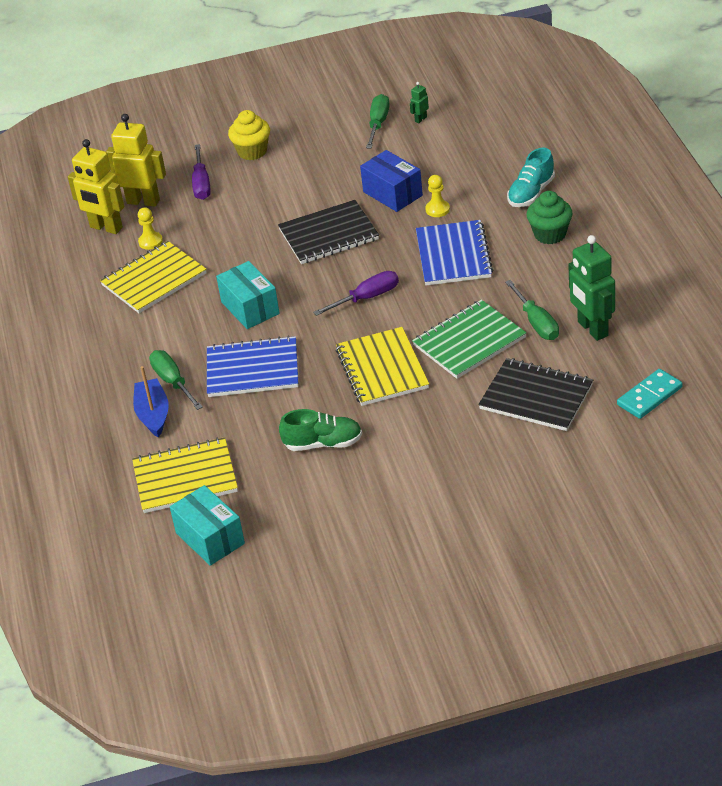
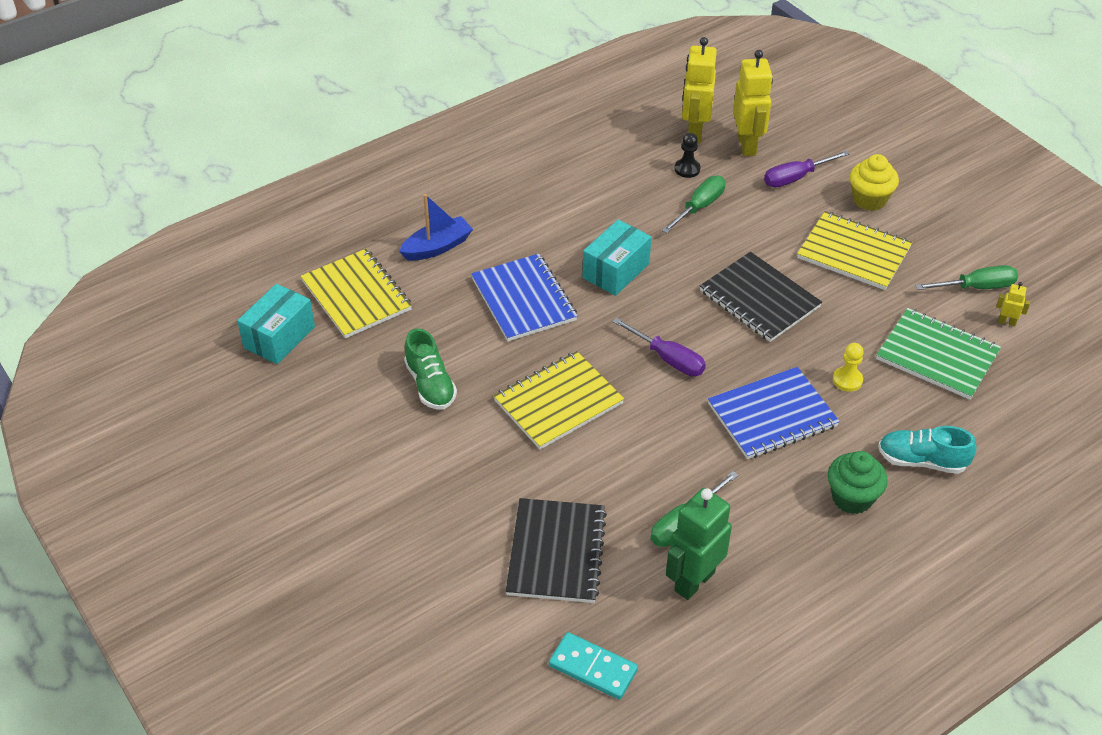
camera: 65 degrees right, 5 degrees up
yellow notebook [100,241,206,313] -> yellow notebook moved to [797,211,912,290]
yellow pawn [138,207,163,250] -> black pawn [675,133,701,178]
green screwdriver [149,350,203,410] -> green screwdriver moved to [662,176,726,233]
blue box [360,150,423,212] -> none
green robot [410,82,429,123] -> yellow robot [996,282,1030,326]
green notebook [412,300,527,379] -> green notebook moved to [876,308,1001,400]

